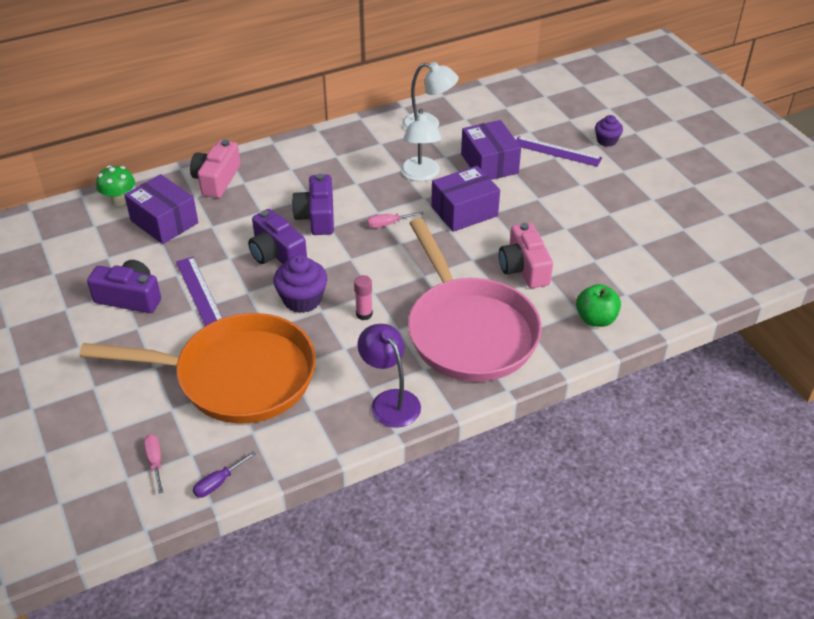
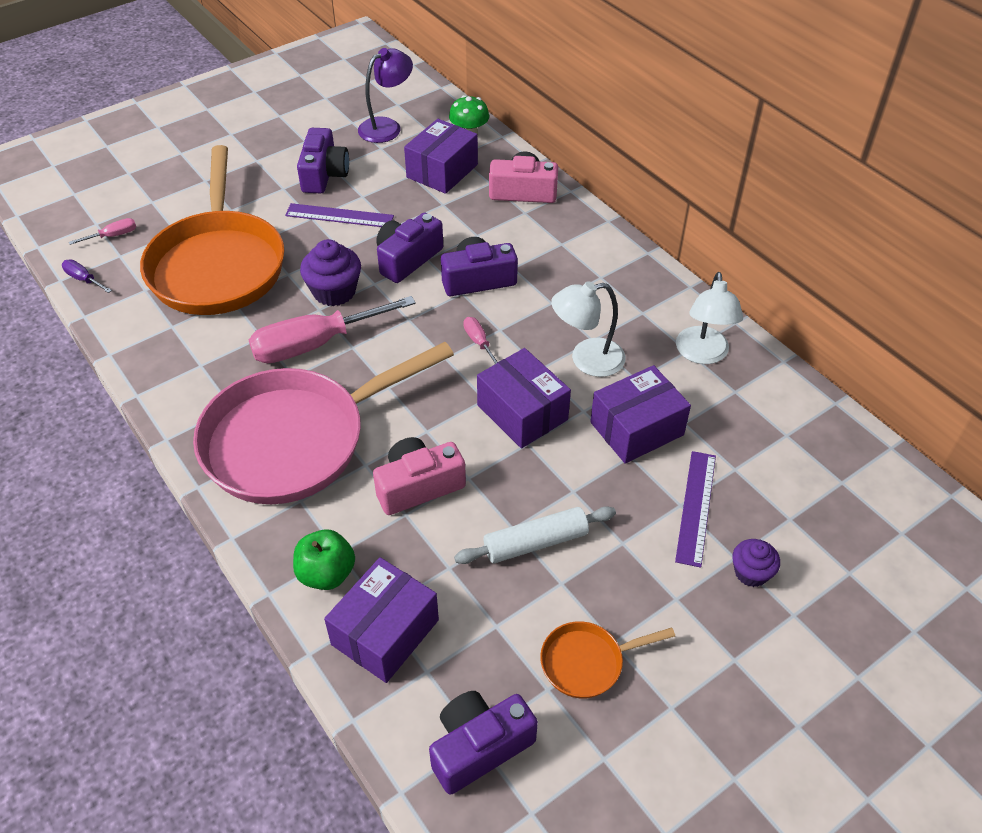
camera: 80 degrees right, 5 degrees up
purple ruler [176,257,222,326] -> purple ruler turned 45 degrees clockwise [285,203,394,227]
pink glue stick [354,275,373,320] -> pink screwdriver [249,296,416,363]
purple lamp [358,324,421,428] -> purple lamp moved to [358,48,413,143]
none -> purple box [324,557,439,683]
none -> purple camera [429,691,538,795]
none -> white rolling pin [454,506,616,564]
none -> orange pan [540,621,675,699]

